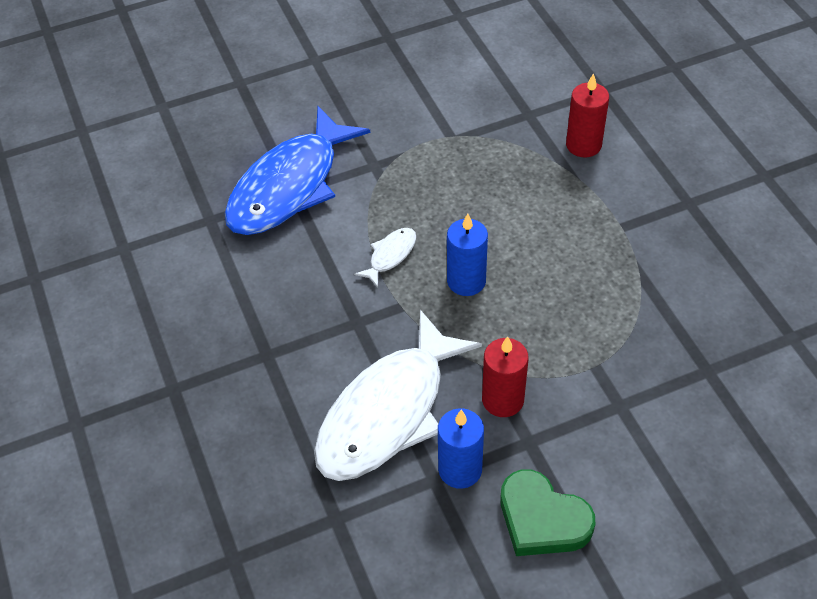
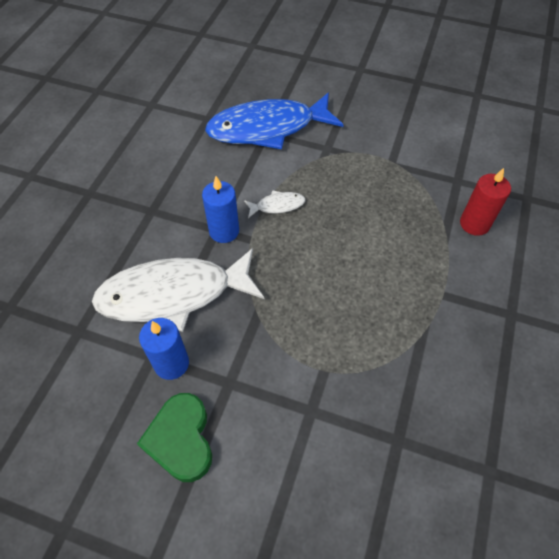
camera: 40 degrees right, 5 degrees up
blue candle [447,213,488,296] -> blue candle moved to [202,176,239,243]
red candle [482,336,528,417] -> none

